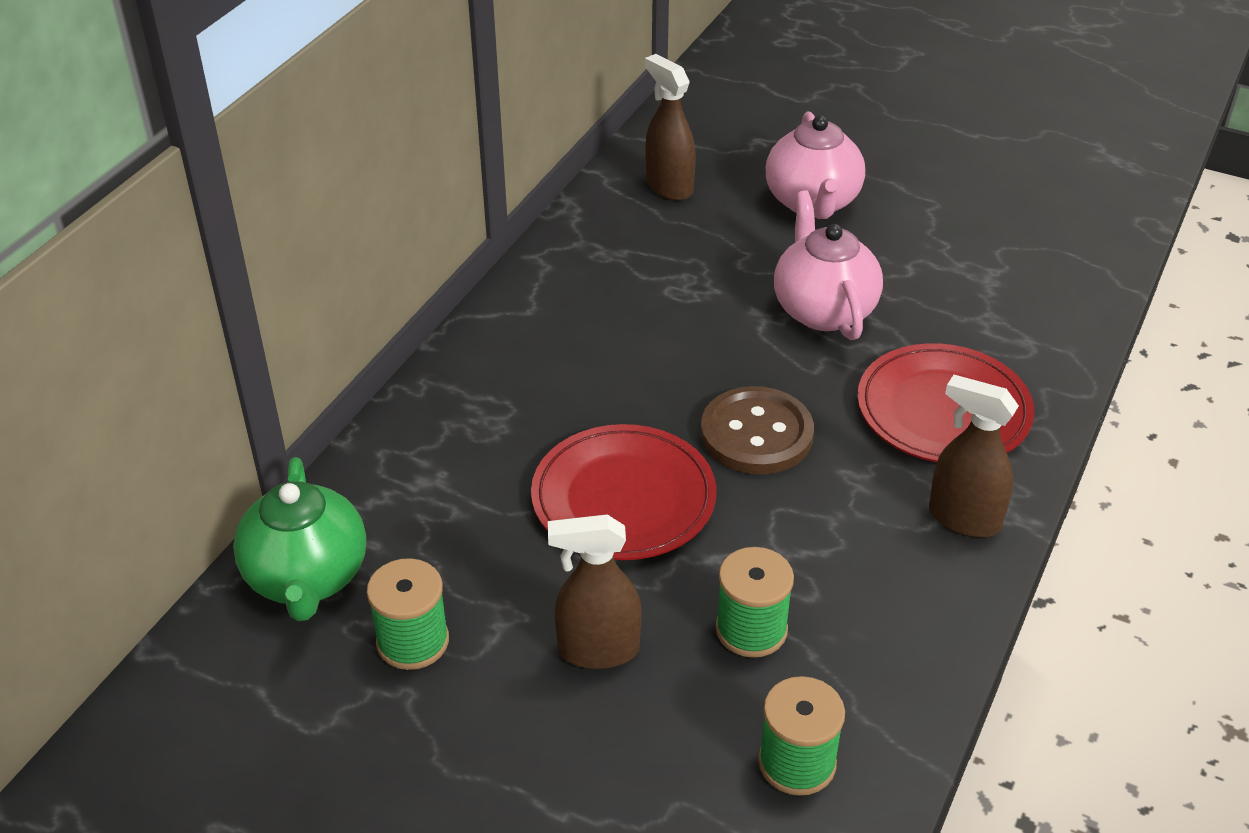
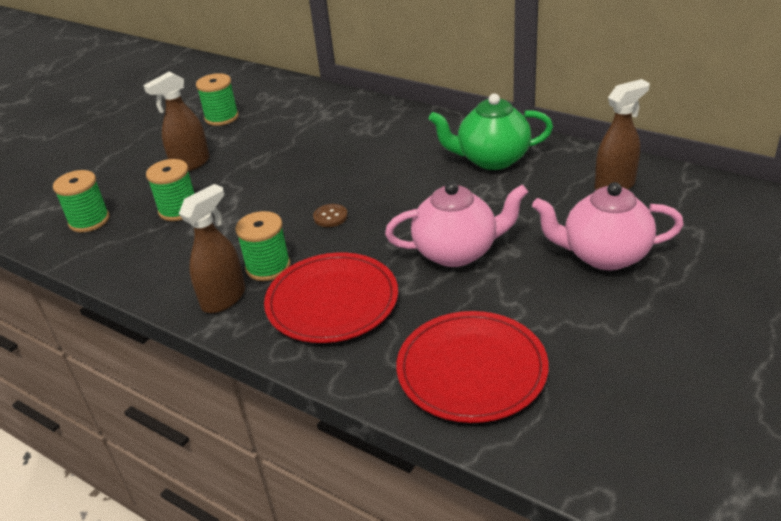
camera: 100 degrees right, 5 degrees down
green teapot [233,457,366,621] -> green teapot moved to [429,94,553,170]
red plate [531,424,717,560] -> red plate moved to [396,311,549,423]
brown spray bottle [548,515,642,669] -> brown spray bottle turned 135 degrees counterclockwise [143,71,210,171]
brown button [701,386,814,474] -> brown button [313,204,348,227], size x0.46
none -> green spool [235,211,291,281]

